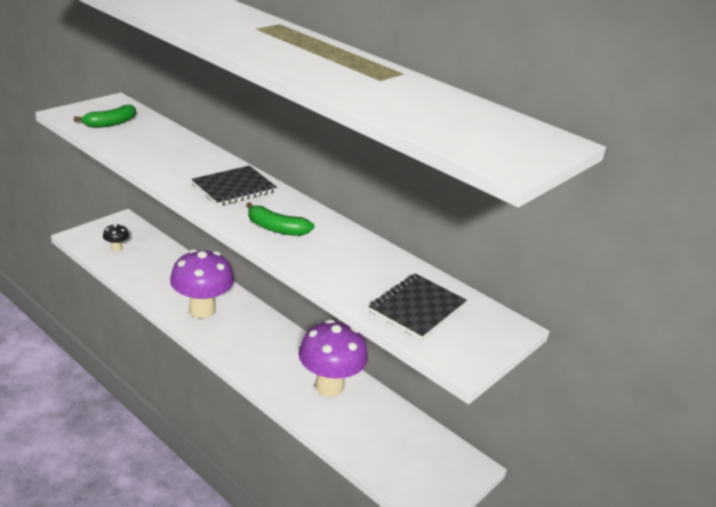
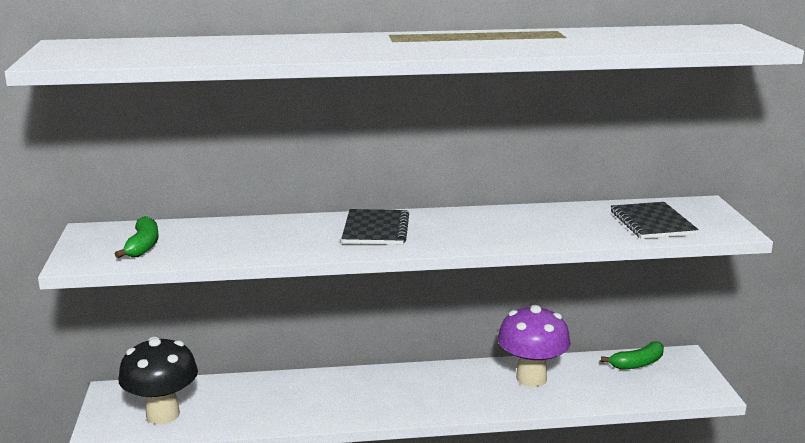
camera: 45 degrees left, 10 degrees down
black mushroom [103,224,129,252] -> black mushroom [118,337,198,424], size x2.25
purple mushroom [170,249,234,318] -> none
green banana [246,202,314,236] -> green banana moved to [601,341,664,369]

